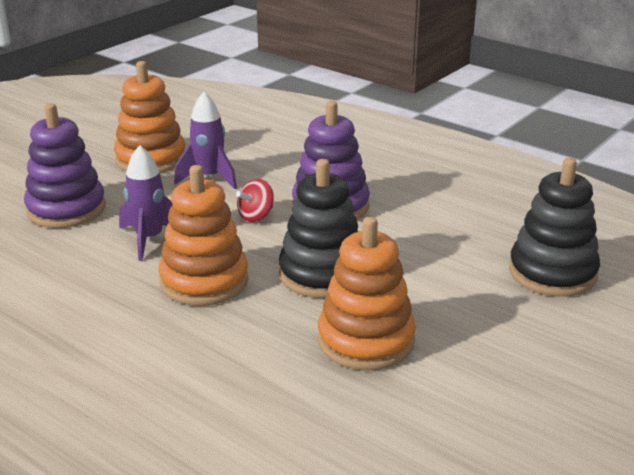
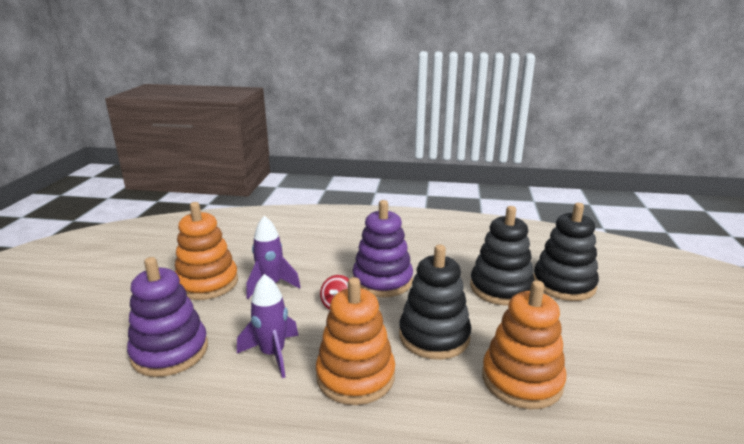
camera: 30 degrees left, 5 degrees down
none -> black stacking toy [470,206,534,306]

